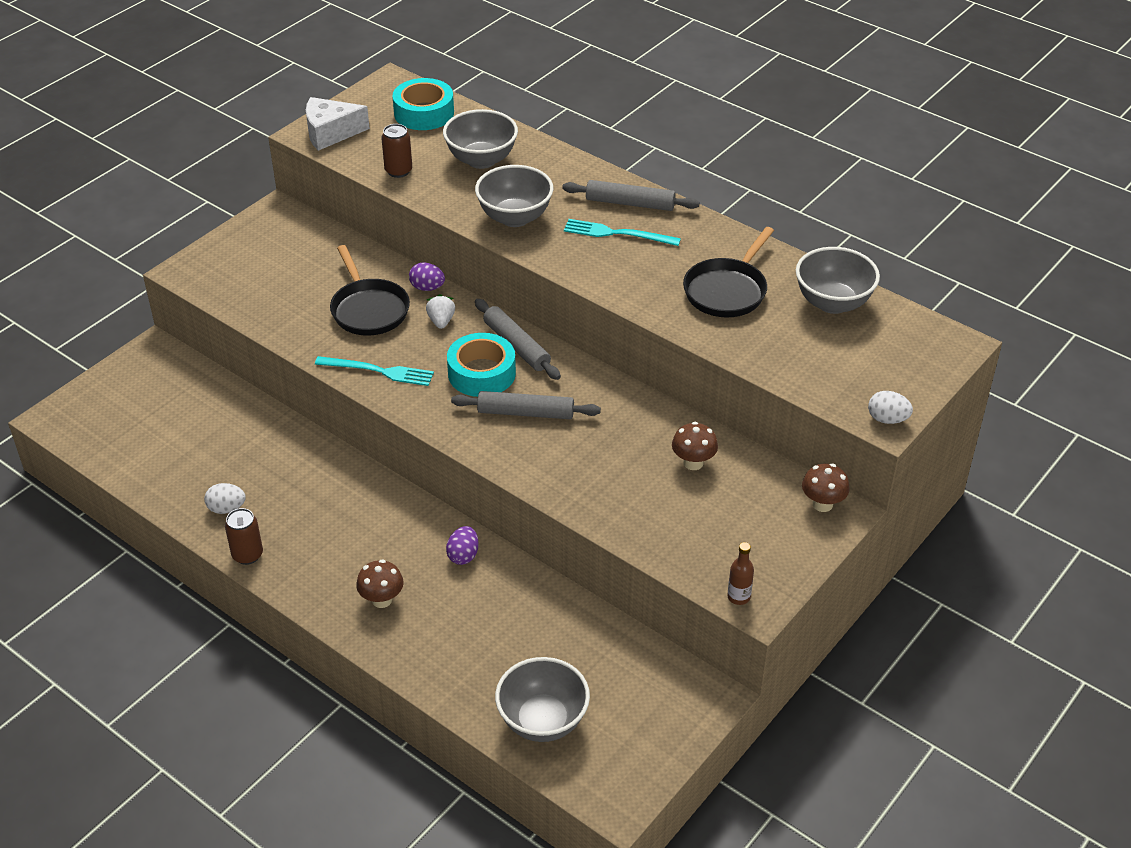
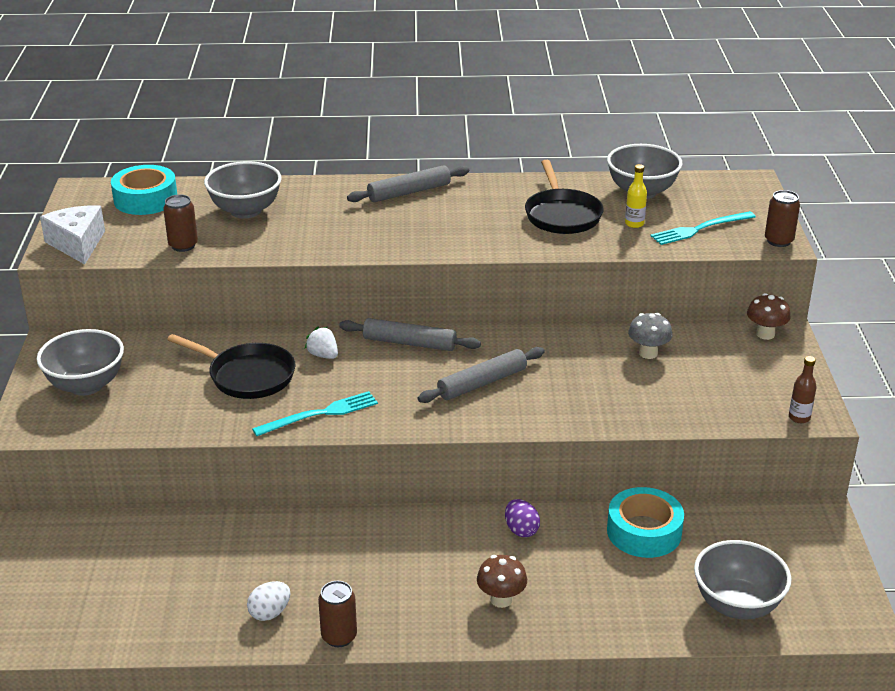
camera: 40 degrees left, 10 degrees down
white cheese [306,97,370,151] -> white cheese turned 120 degrees clockwise [40,205,105,264]
purple egg [409,262,445,291] -> none
turquoise tape [447,333,516,397] -> turquoise tape moved to [607,487,684,558]
grey bowl [475,165,553,227] -> grey bowl moved to [37,329,124,396]
turquoise fork [564,219,681,246] -> turquoise fork moved to [651,211,756,245]
brown mushroom [672,422,718,470] -> grey mushroom [628,313,672,359]
white egg [868,391,913,424] -> brown can [765,190,800,247]
none -> yellow bottle [625,164,647,228]

